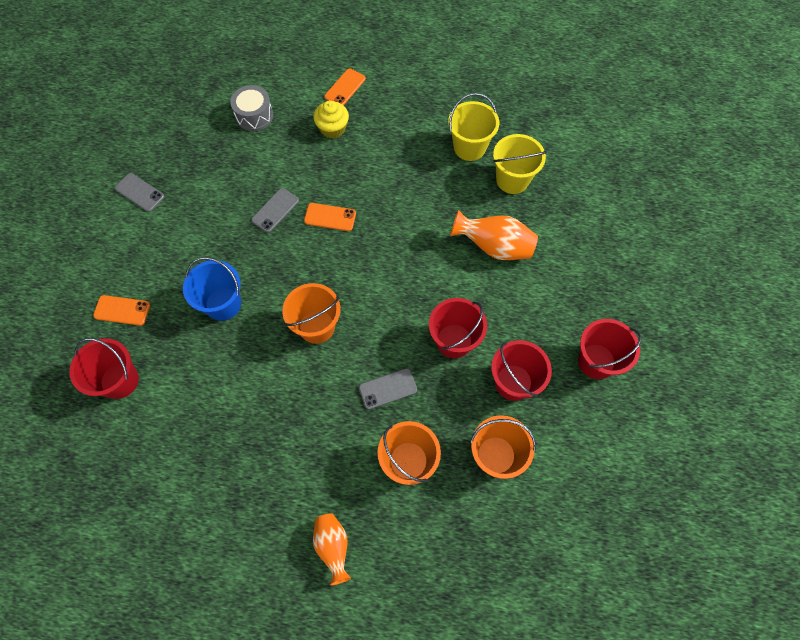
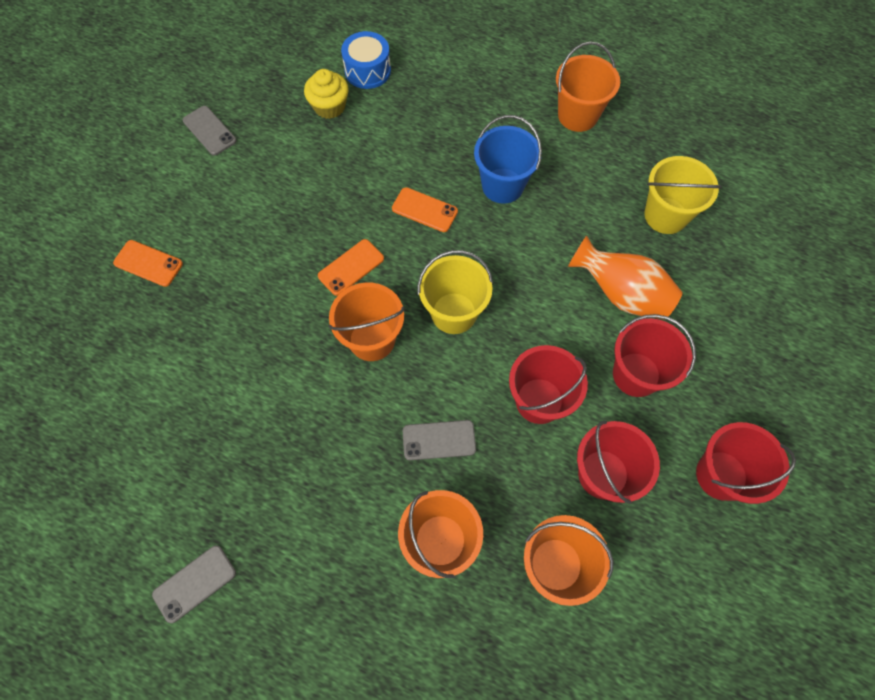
camera: 15 degrees right, 0 degrees up
red bucket [69,338,139,399] -> red bucket moved to [613,314,696,397]
blue bucket [183,257,241,321] -> blue bucket moved to [474,115,542,204]
grey drum [230,85,273,131] -> blue drum [341,31,391,89]
grey phone [251,188,299,233] -> grey phone moved to [152,545,236,623]
yellow cupcake [313,101,349,139] -> yellow cupcake moved to [304,69,349,119]
orange vase [313,513,351,585] -> none
orange phone [324,68,366,105] -> orange phone moved to [318,239,384,296]
yellow bucket [448,93,499,161] -> yellow bucket moved to [418,250,493,334]
none -> orange bucket [556,42,620,132]

